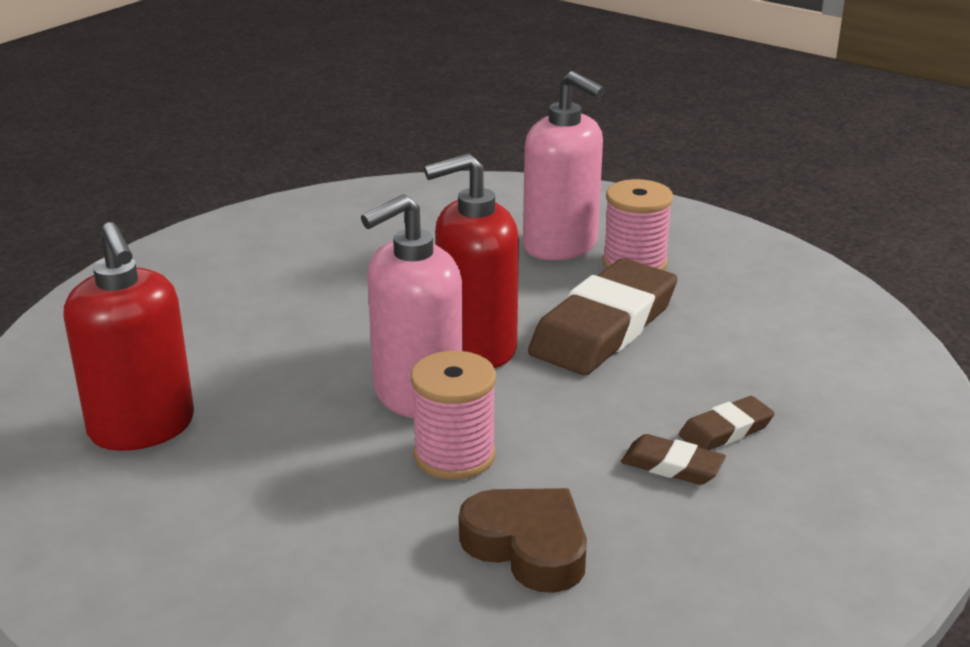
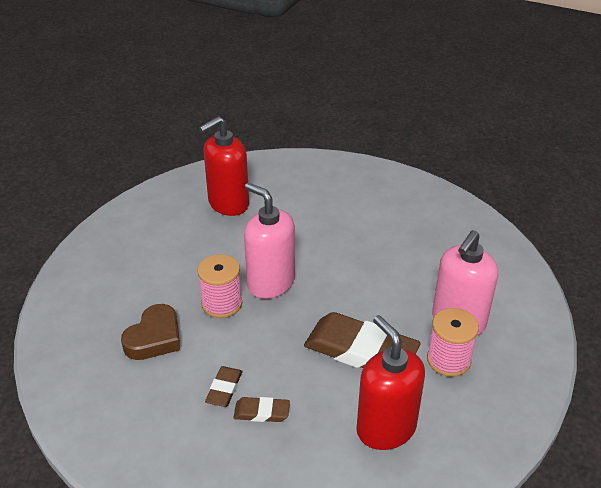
camera: 80 degrees right, 10 degrees up
red soap dispenser [424,153,519,368] -> red soap dispenser moved to [356,315,425,450]
brown eraser [679,396,775,450] -> brown eraser turned 45 degrees counterclockwise [233,397,290,422]

